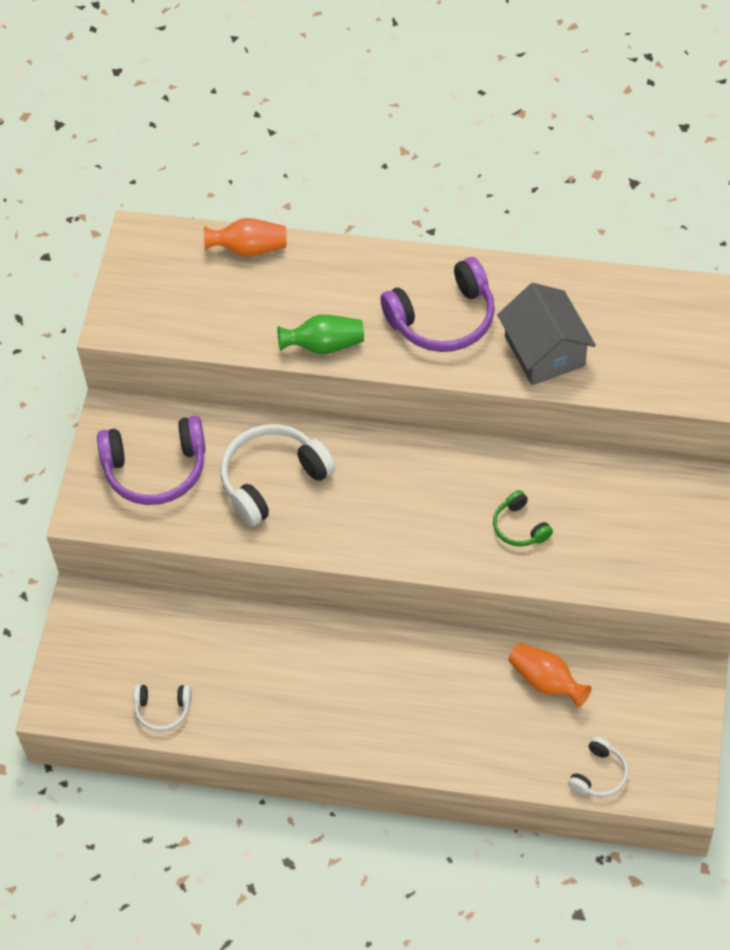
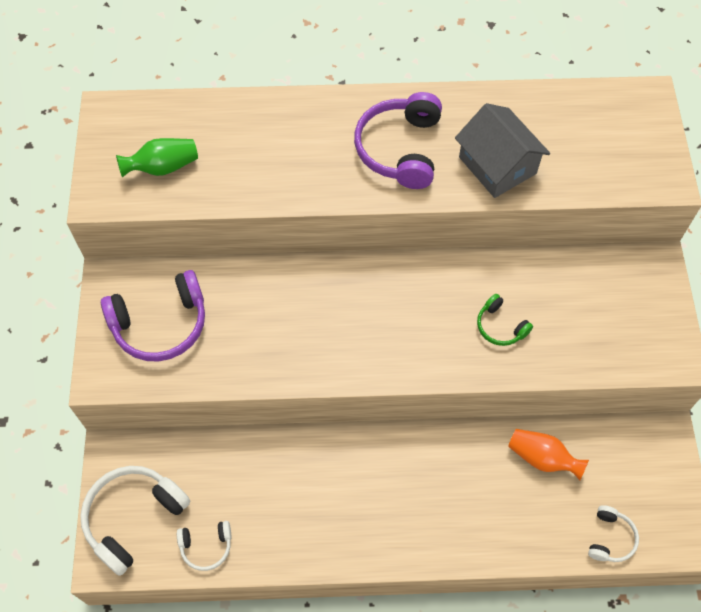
camera: 15 degrees left, 5 degrees up
orange vase [204,218,286,257] -> none
white headphones [220,424,336,526] -> white headphones moved to [80,466,191,576]
green vase [277,315,364,354] -> green vase moved to [116,138,198,178]
purple headphones [380,257,495,352] -> purple headphones turned 135 degrees clockwise [354,92,442,189]

